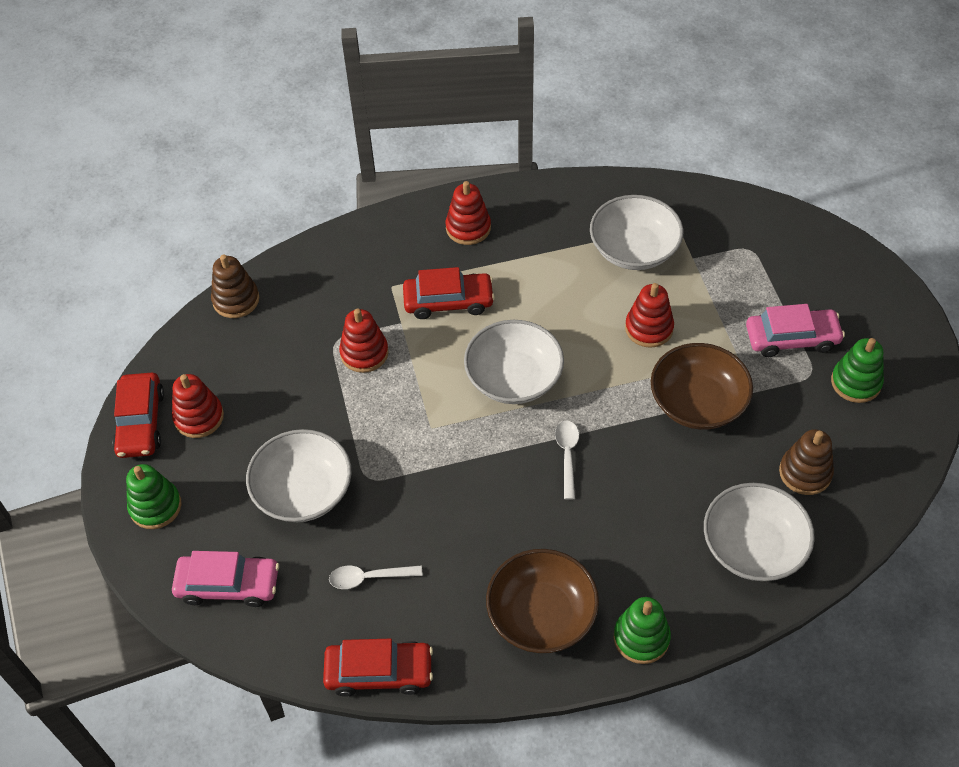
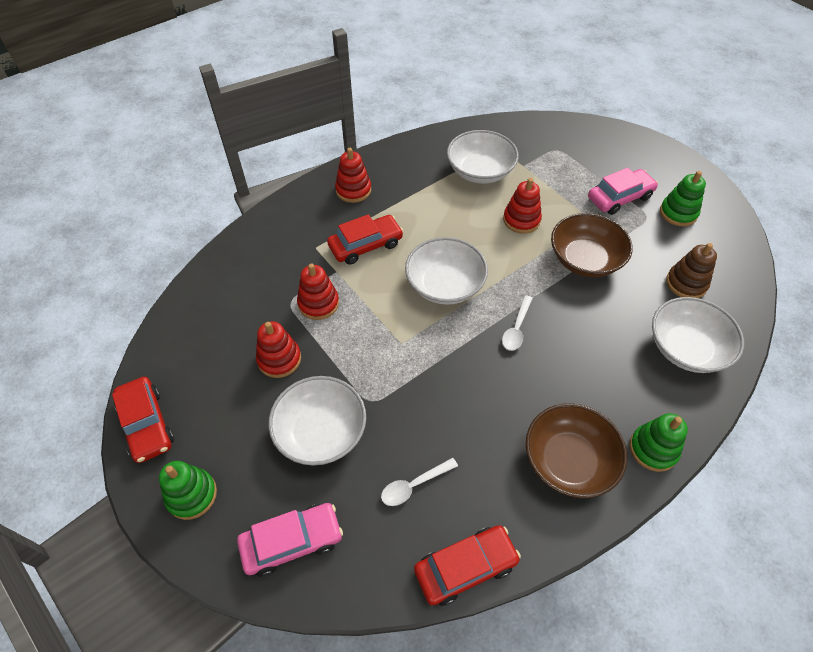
camera: 25 degrees left, 0 degrees up
red stacking toy [172,374,224,438] -> red stacking toy moved to [256,321,301,378]
brown stacking toy [211,254,259,318] -> none
white spoon [555,420,579,500] -> white spoon turned 135 degrees counterclockwise [502,295,533,351]

